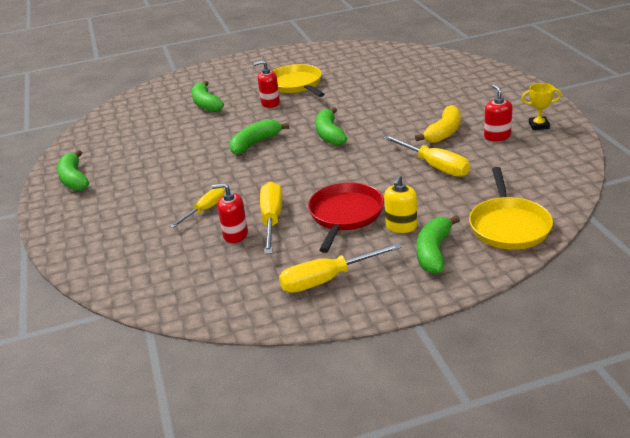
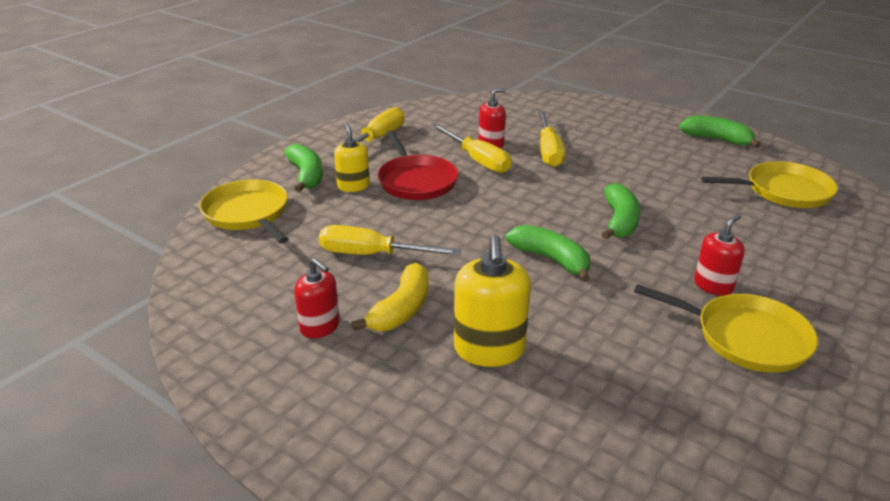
camera: 140 degrees right, 0 degrees up
yellow screwdriver [170,188,225,228] -> yellow screwdriver [538,111,565,167], size x1.51
green banana [191,81,224,112] -> none
yellow banana [415,105,461,143] -> yellow banana turned 150 degrees counterclockwise [351,263,429,331]
yellow trophy [521,83,561,130] -> none
none -> yellow soap dispenser [454,235,531,367]
none -> yellow pan [701,161,838,208]

